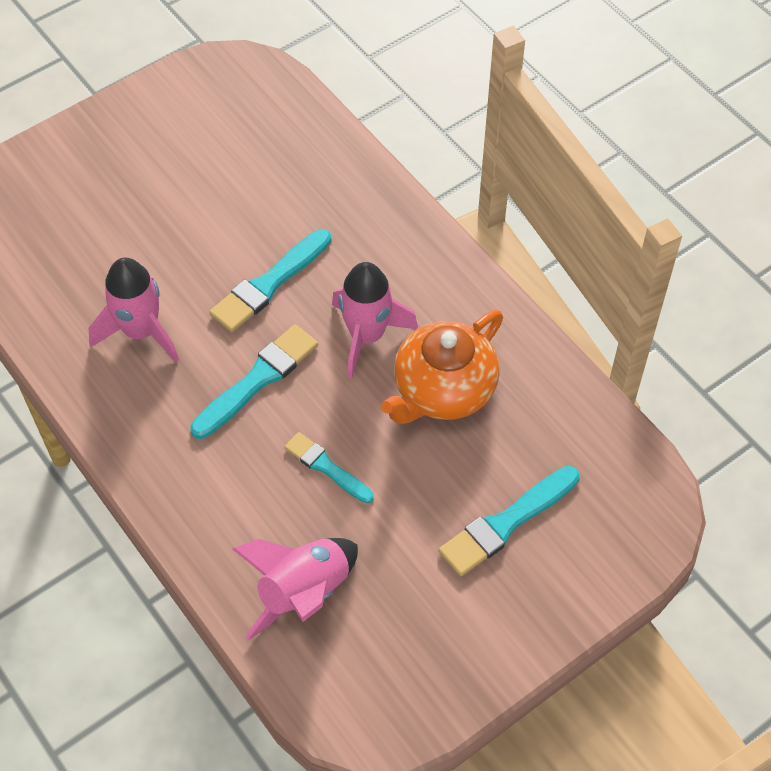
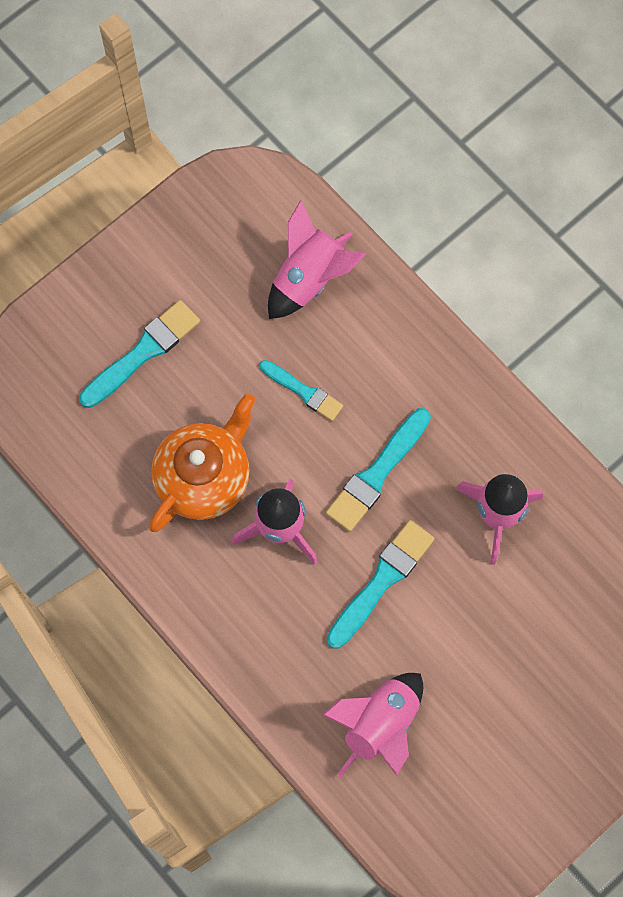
camera: 175 degrees right, 15 degrees up
none -> pink rocket [322,673,423,778]

